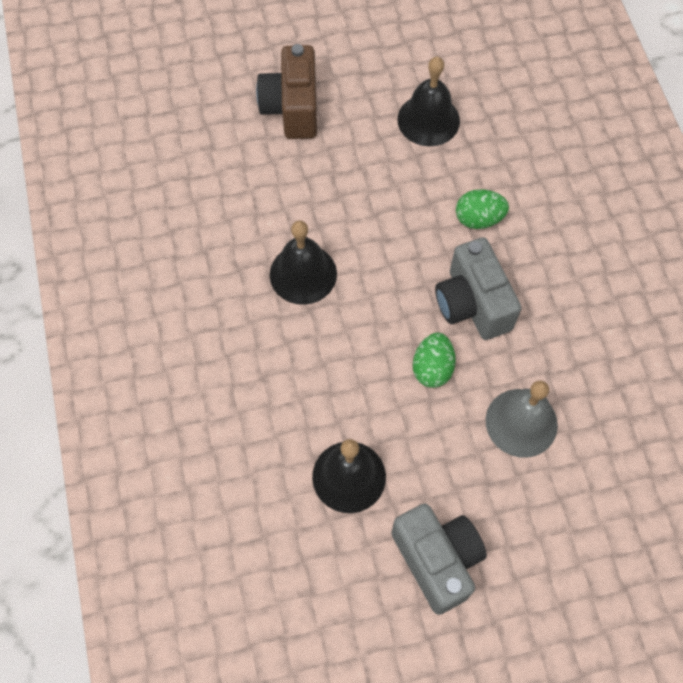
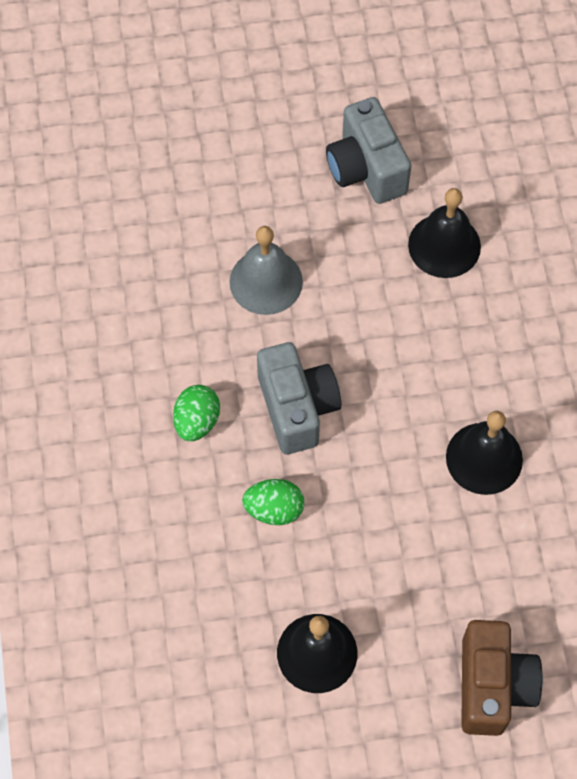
camera: 175 degrees left, 0 degrees up
green egg [413,333,456,388] -> green egg moved to [173,385,220,441]

